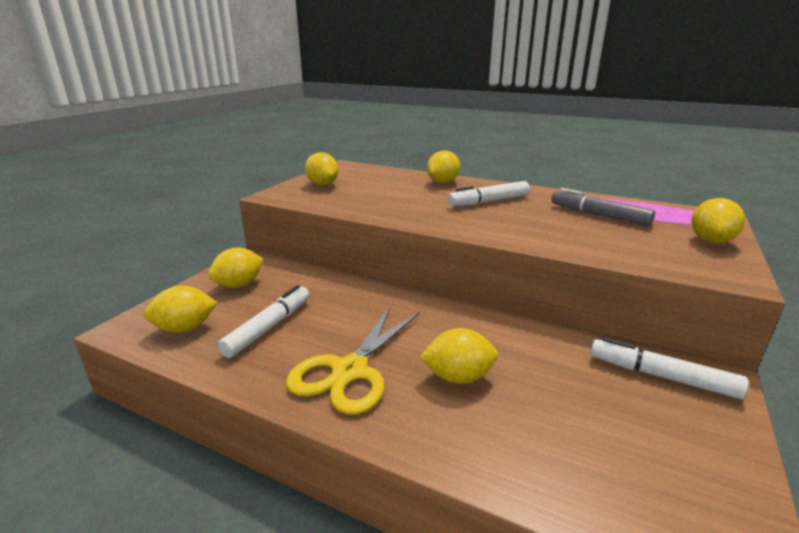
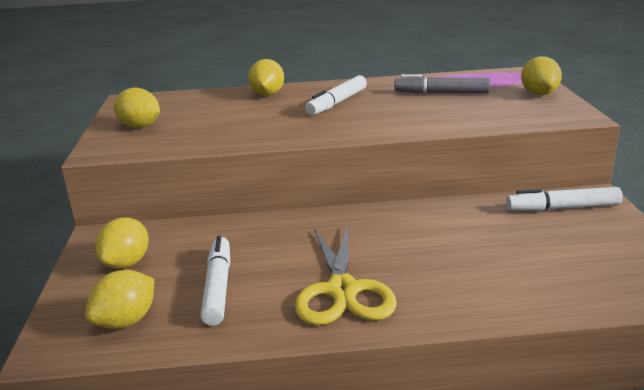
camera: 30 degrees left, 0 degrees up
yellow lemon [419,328,498,384] -> none

